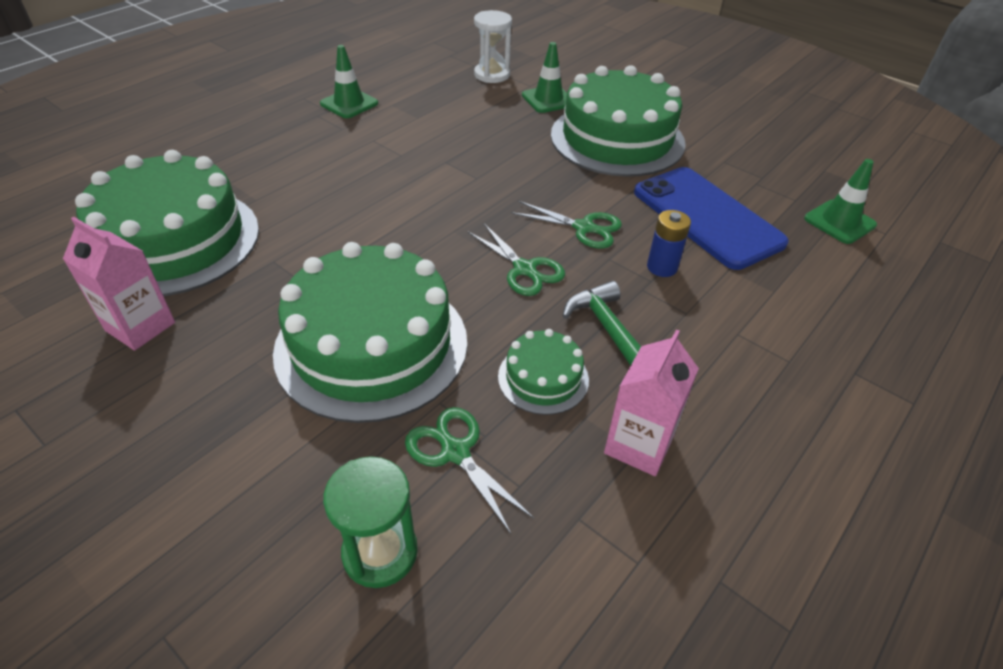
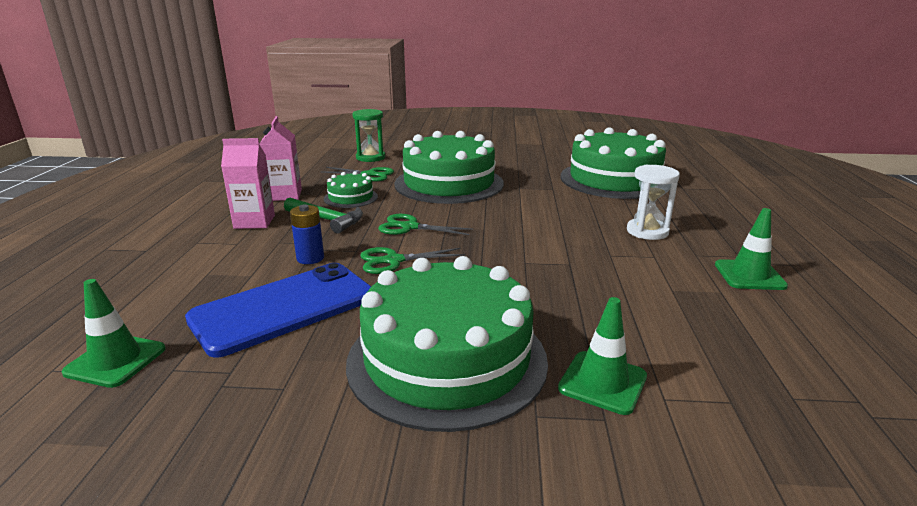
camera: 145 degrees right, 20 degrees down
pink carton [63,217,175,351] -> pink carton moved to [221,138,275,229]
white hourglass [474,10,512,83] -> white hourglass moved to [627,165,680,240]
blue phone [634,167,789,270] -> blue phone turned 60 degrees counterclockwise [185,263,371,358]

